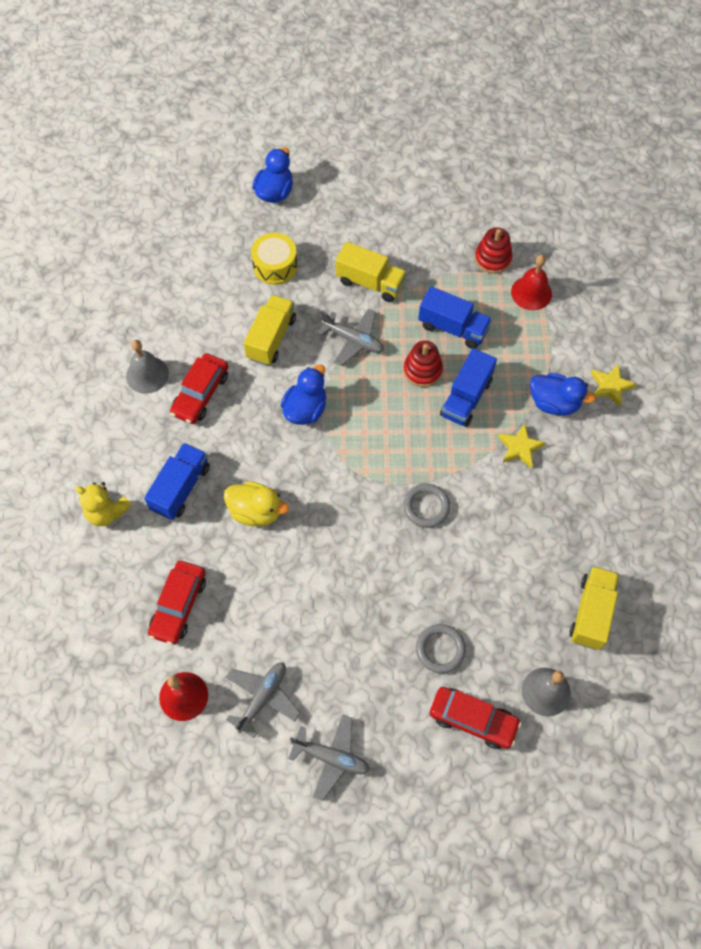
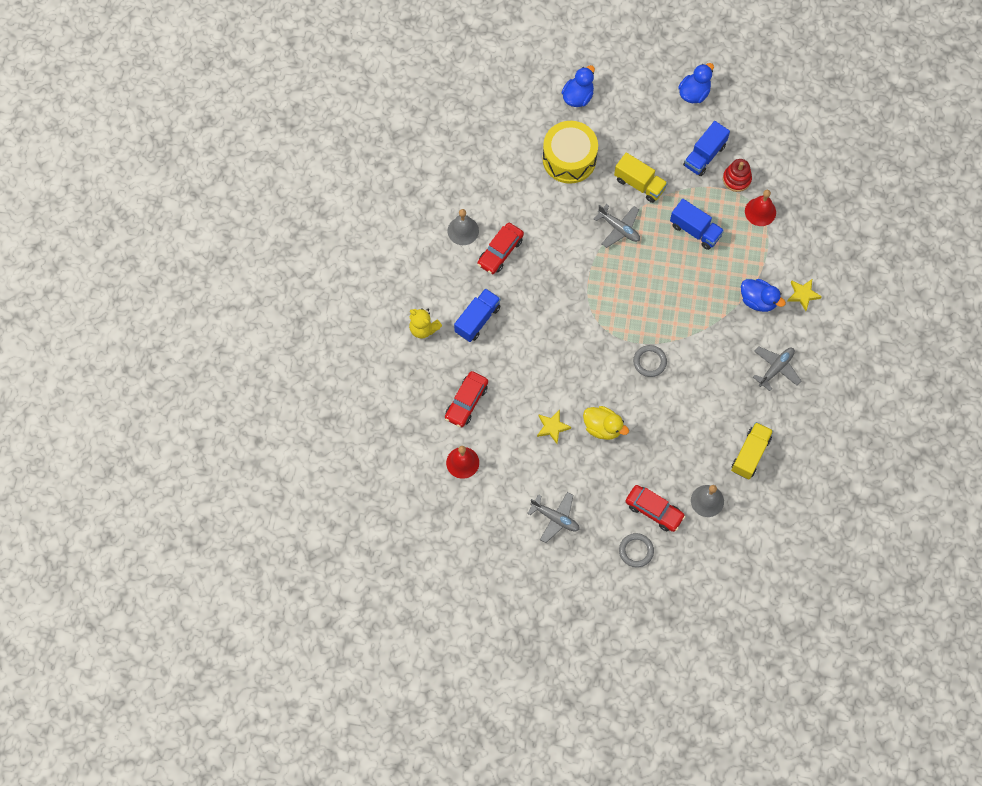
camera: 10 degrees right, 5 degrees up
yellow duck [224,481,289,526] -> yellow duck moved to [583,406,629,440]
grey plane [226,663,301,738] -> grey plane moved to [753,346,801,391]
yellow truck [244,295,296,366] -> none
yellow drum [251,233,298,285] -> yellow drum [543,121,598,184], size x1.58
blue duck [281,364,326,425] -> blue duck moved to [678,63,714,103]
red stacking toy [403,341,443,387] -> none
grey ring [416,624,466,673] -> grey ring moved to [619,533,654,567]
blue truck [440,348,497,427] -> blue truck moved to [683,121,730,176]
yellow star [498,423,546,469] -> yellow star moved to [537,410,571,444]

